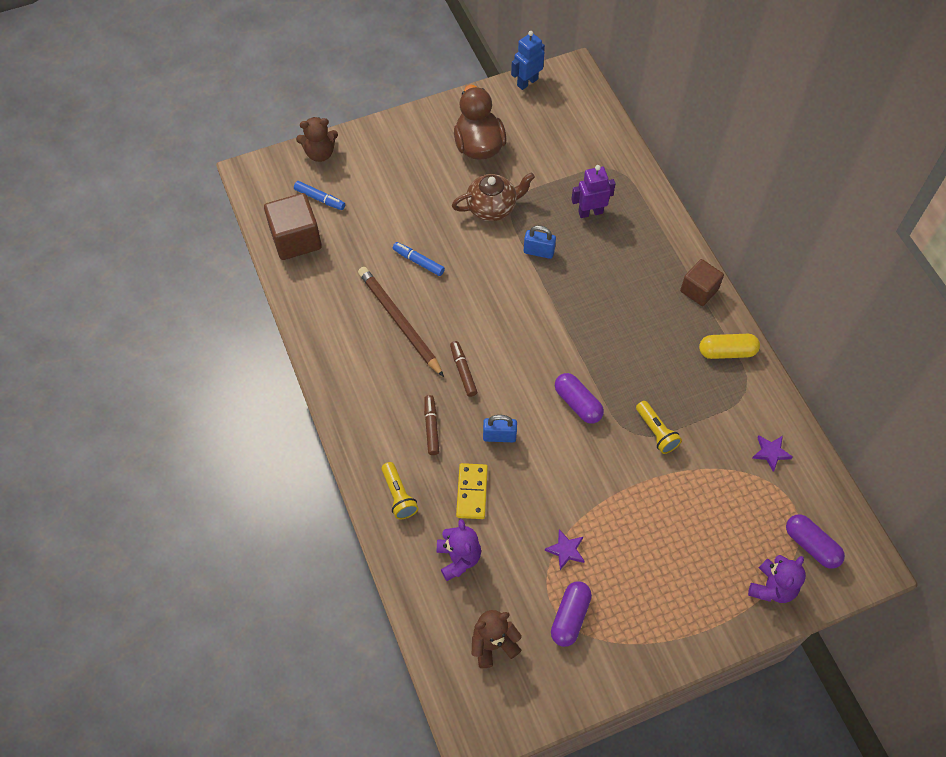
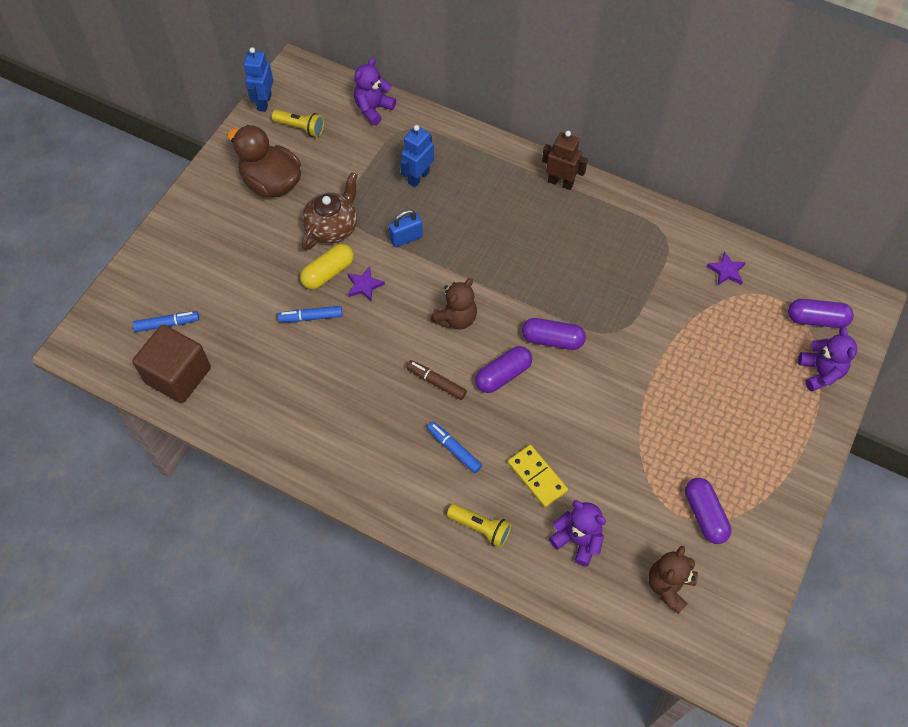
camera: 40 degrees left, 0 degrees up
brown teddy bear [296,117,338,162] -> brown teddy bear moved to [430,278,477,329]
brown pencil [358,267,444,377] -> none
brown marker [424,395,439,455] -> blue marker [427,422,482,473]
blue padlock [483,415,517,442] -> none
purple star [545,529,584,570] -> purple star moved to [348,267,385,302]
purple robot [571,165,616,218] -> blue robot [400,125,434,187]
yellow flashlight [636,401,682,454] -> yellow flashlight moved to [272,110,324,137]
brown cube [680,259,724,306] -> brown robot [542,131,588,190]
yellow capsule [699,334,760,359] -> yellow capsule moved to [300,244,354,290]
none -> purple teddy bear [354,58,396,125]
none -> purple capsule [475,346,532,393]

